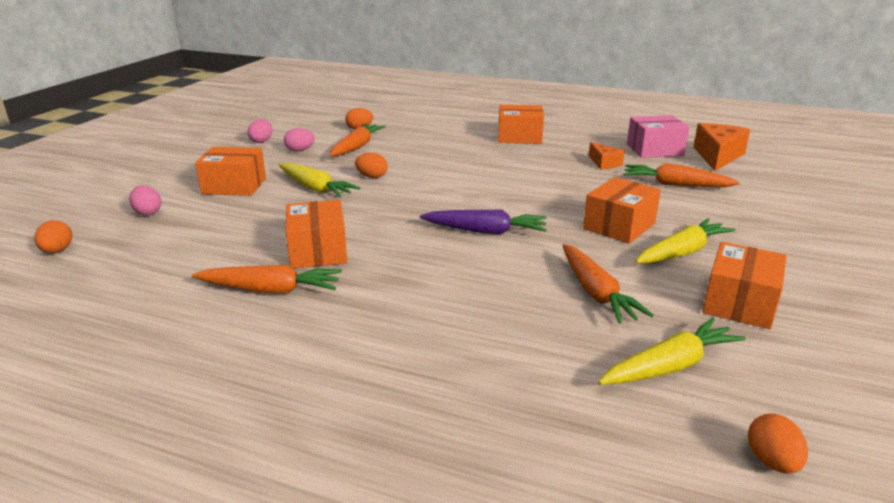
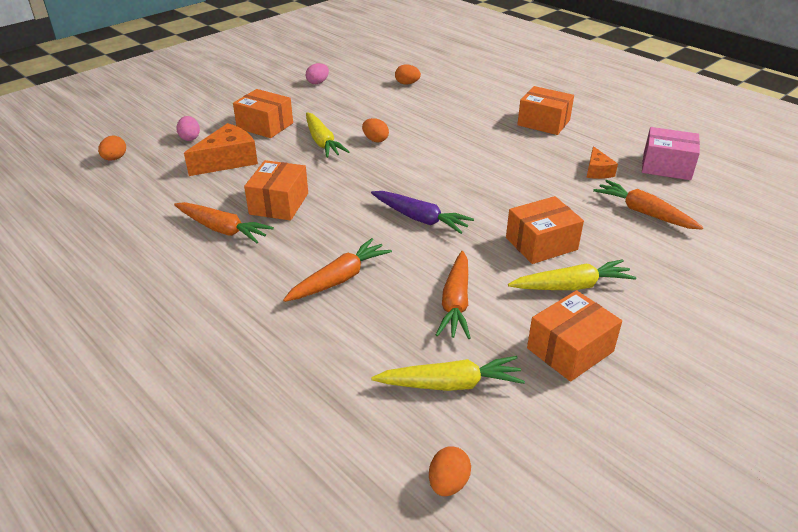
camera: 25 degrees right, 10 degrees up
pink egg [284,128,315,152] -> none
orange carrot [330,124,386,156] -> orange carrot moved to [283,238,392,302]
orange cheese [694,123,750,171] -> orange cheese moved to [184,123,258,176]

